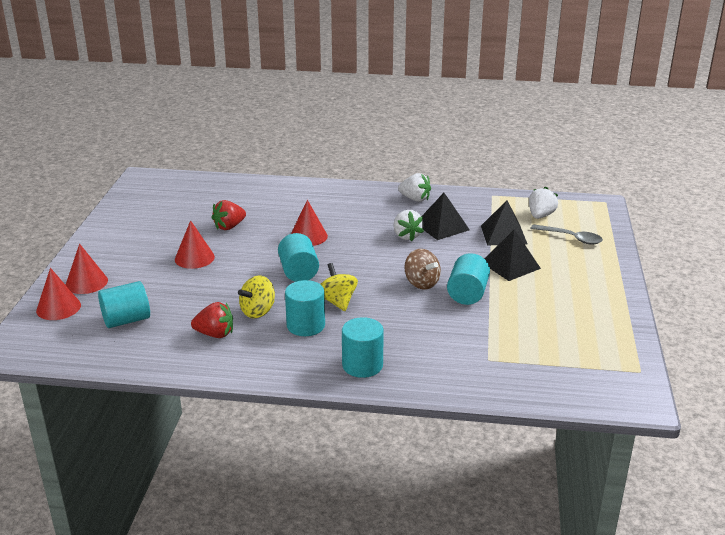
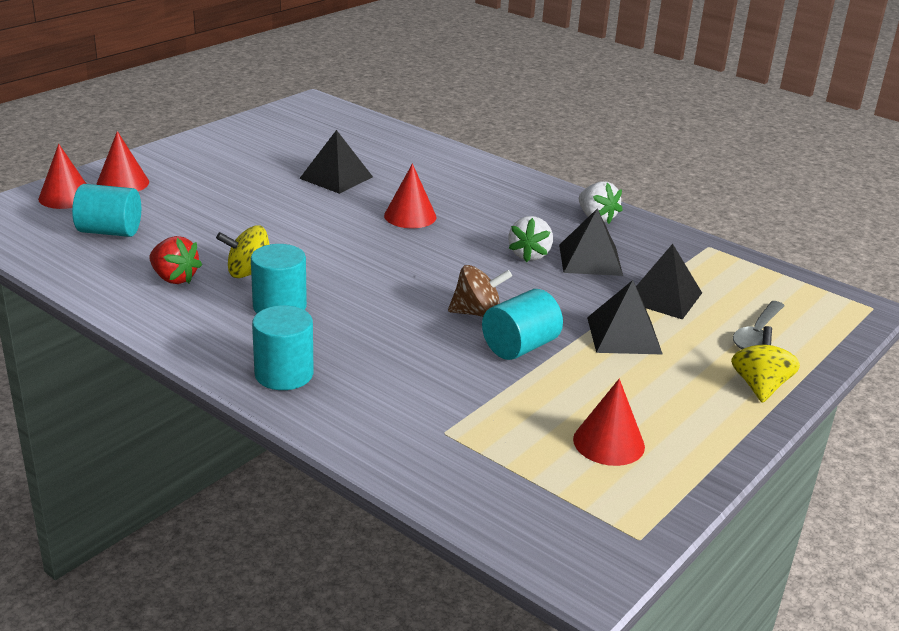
camera: 30 degrees right, 0 degrees up
red cone [175,220,215,269] -> red cone moved to [573,379,645,466]
red strawberry [211,200,246,230] -> black pyramid [299,130,373,194]
turquoise cylinder [278,233,319,282] -> none
yellow spinning top [321,263,358,311] -> yellow spinning top moved to [731,326,800,403]
brown spinning top [404,249,441,290] -> brown spinning top turned 90 degrees counterclockwise [448,265,512,317]
white strawberry [529,187,558,219] -> none
grey spoon [530,224,603,245] -> grey spoon turned 60 degrees clockwise [733,301,785,349]

